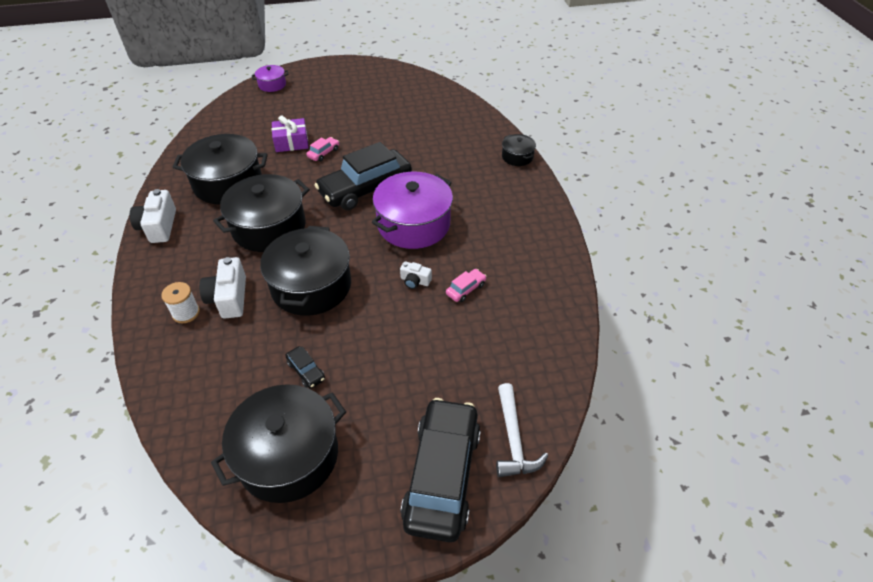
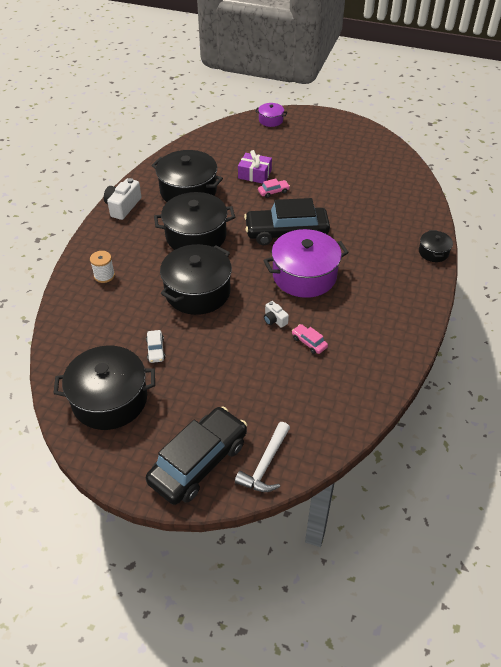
camera: 30 degrees right, 0 degrees up
white camera [199,257,246,319] -> none
black car [285,346,325,389] -> white car [146,330,165,363]
pink car [446,269,487,302] -> pink car turned 120 degrees counterclockwise [292,324,328,354]

